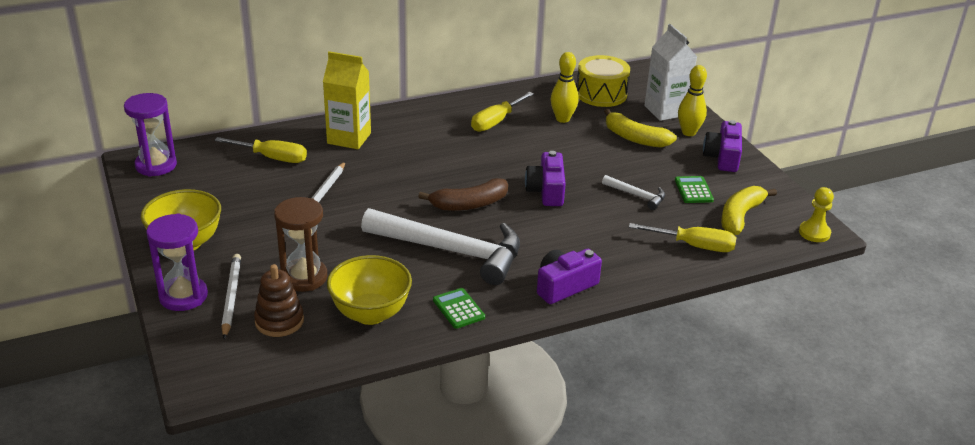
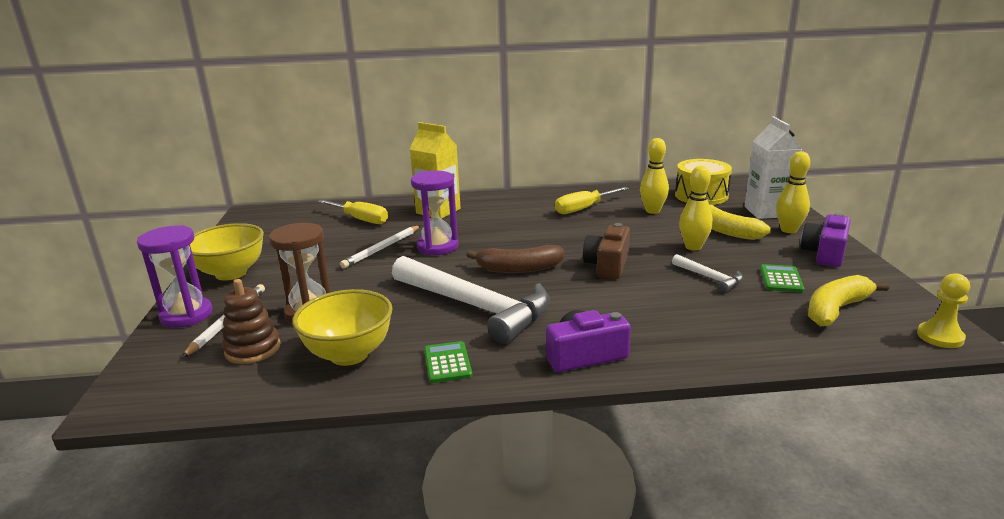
camera: 20 degrees right, 10 degrees down
purple hourglass [124,93,177,177] -> purple hourglass moved to [411,171,458,255]
purple camera [525,151,566,206] -> brown camera [583,223,630,279]
yellow screwdriver [629,223,737,252] -> none
none -> yellow bowling pin [679,166,713,251]

